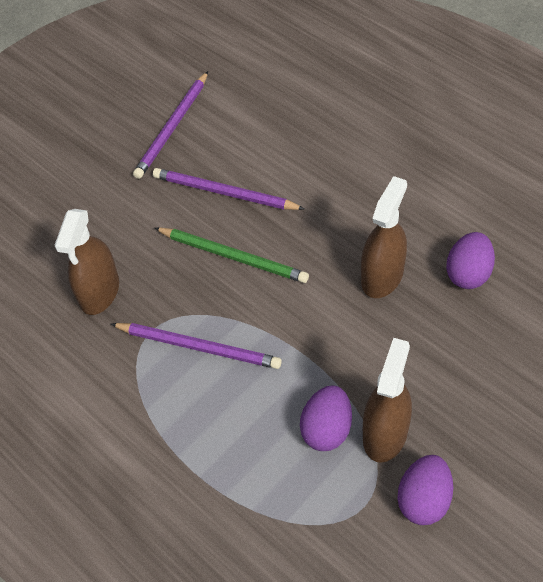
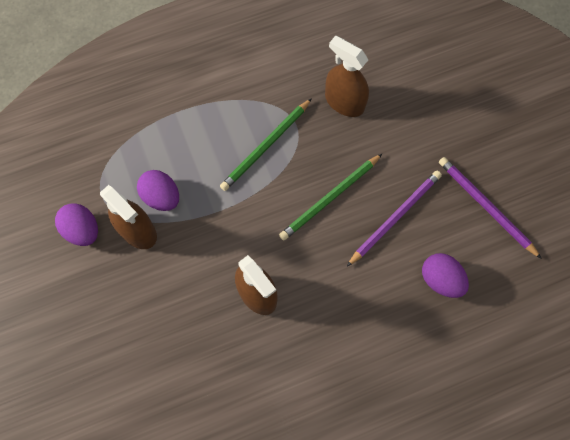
camera: 110 degrees right, 15 degrees up
purple pencil [111,323,282,369] -> green pencil [220,98,312,191]
purple egg [446,232,495,289] -> purple egg moved to [422,253,469,298]

